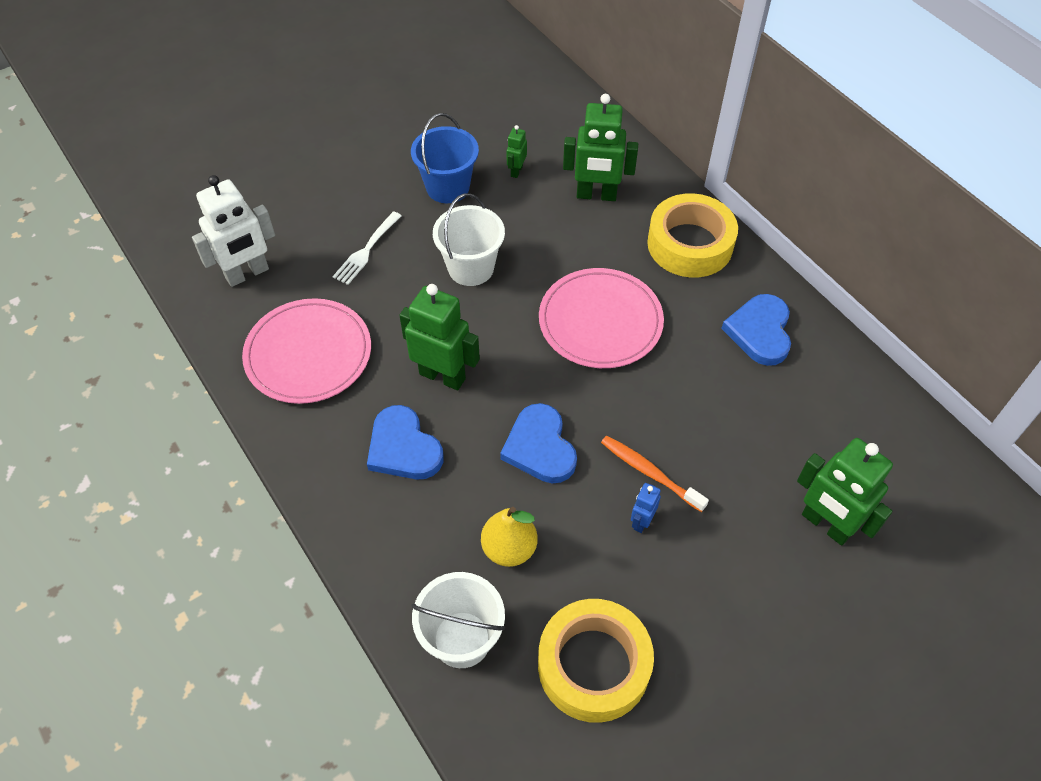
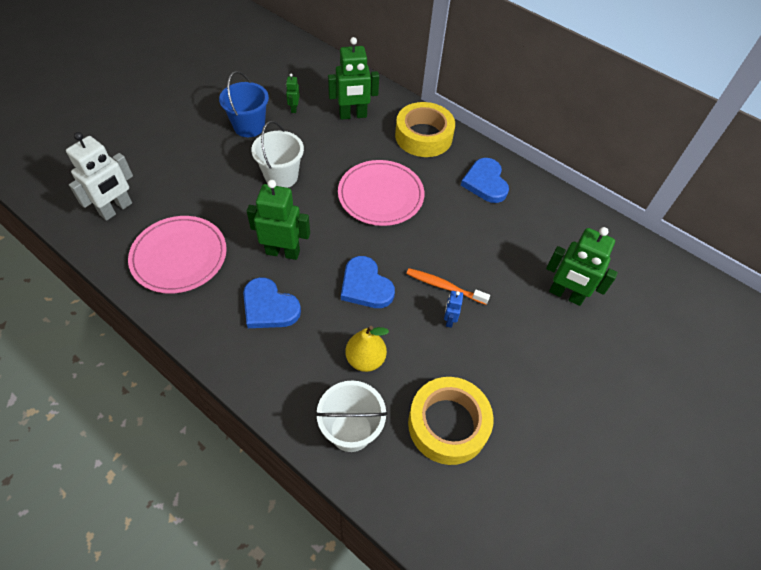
camera: 20 degrees left, 0 degrees up
white fork [332,211,401,285] -> none

